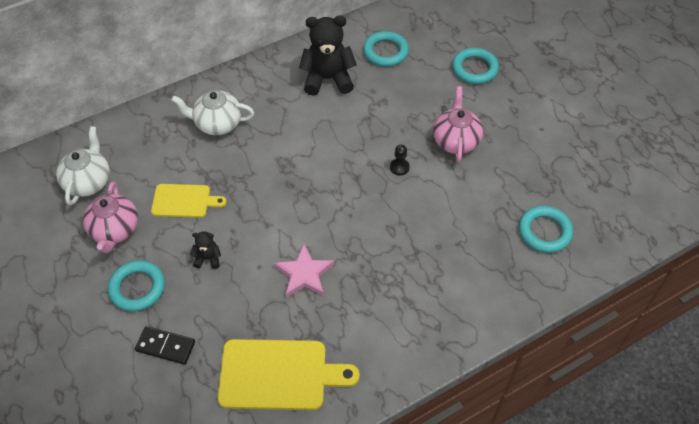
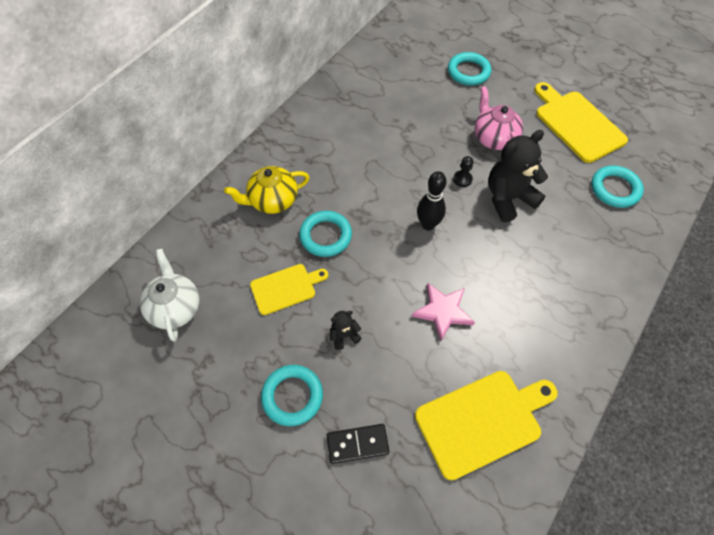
camera: 25 degrees left, 5 degrees up
pink teapot [83,182,138,253] -> none
white teapot [171,90,254,135] -> yellow teapot [224,166,310,214]
black teddy bear [299,15,357,96] -> black teddy bear moved to [488,130,548,223]
turquoise ring [363,31,409,67] -> turquoise ring moved to [299,211,352,257]
none -> black bowling pin [417,171,447,230]
none -> yellow cutting board [534,82,628,163]

